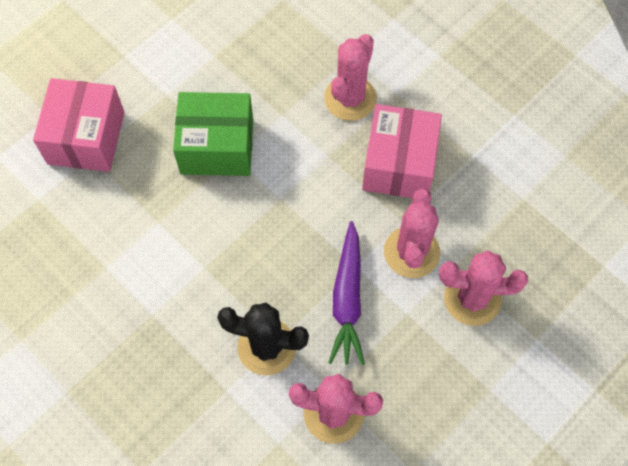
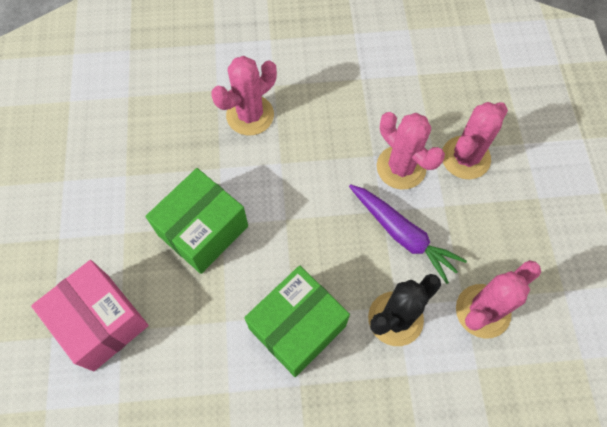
camera: 50 degrees left, 0 degrees up
pink cactus [324,34,377,121] -> pink cactus turned 75 degrees clockwise [211,56,277,136]
pink box [362,104,442,198] -> none
none -> green box [244,265,350,377]

